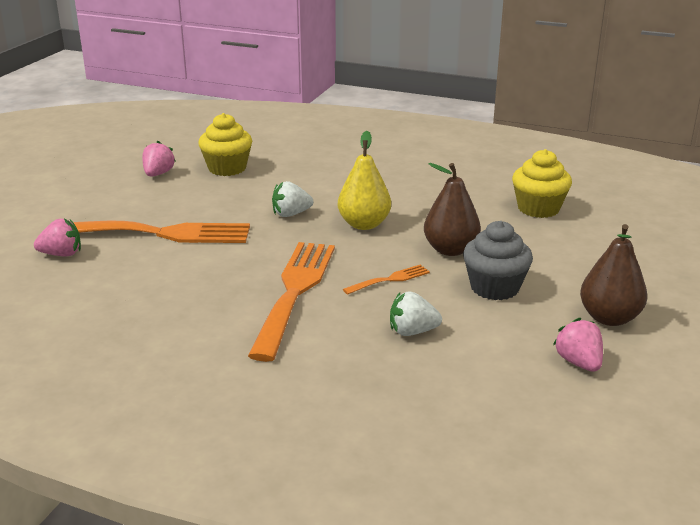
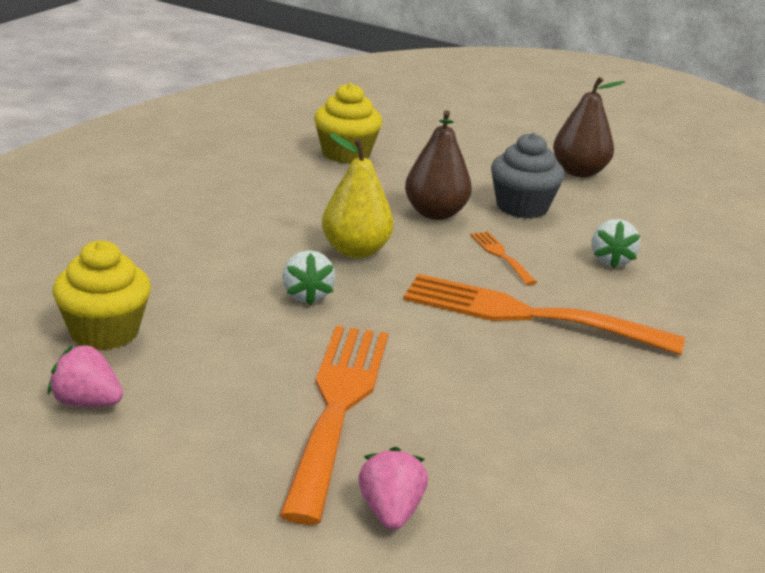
camera: 85 degrees left, 0 degrees up
pink strawberry [553,318,603,372] -> none

